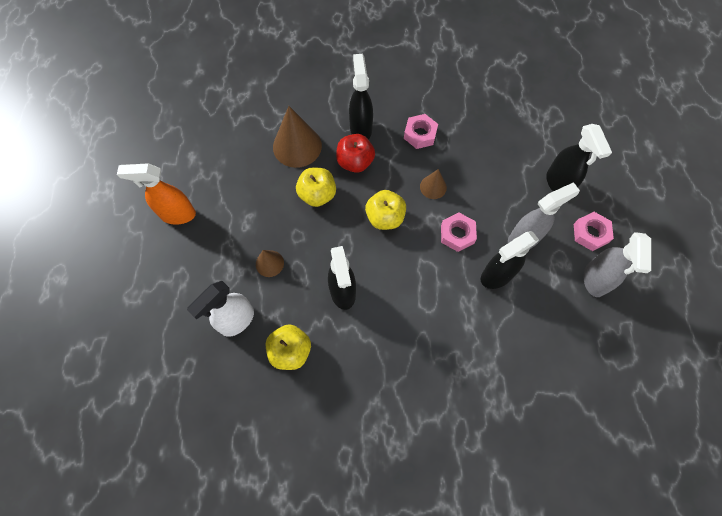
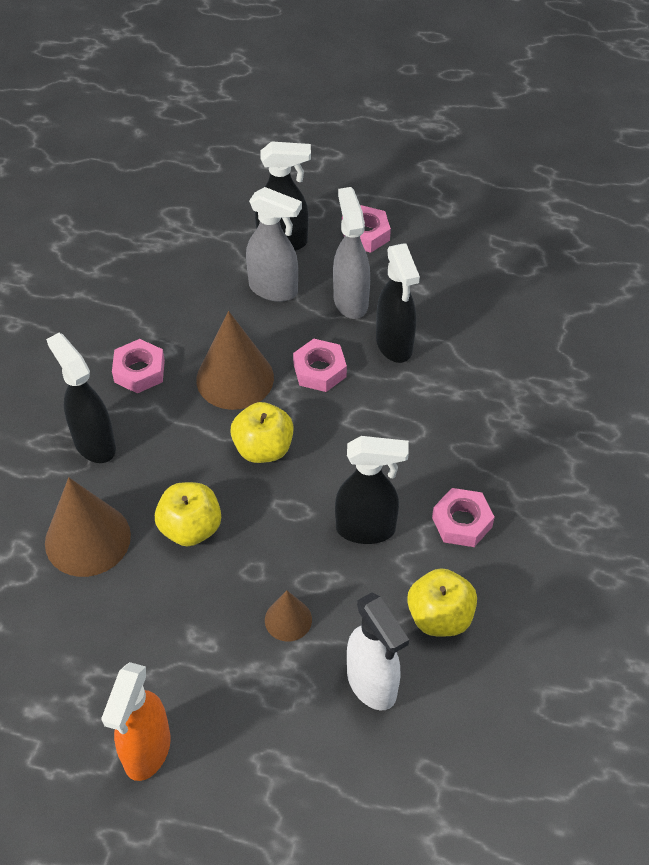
camera: 75 degrees left, 15 degrees down
red apple [336,134,375,173] -> none
black spray bottle [349,54,373,139] -> black spray bottle turned 45 degrees clockwise [46,333,116,463]
brown cone [420,169,447,199] -> brown cone [196,311,274,410], size x1.88
grey spray bottle [584,232,651,297] -> grey spray bottle moved to [246,187,302,302]
none -> pink nut [432,488,495,547]

